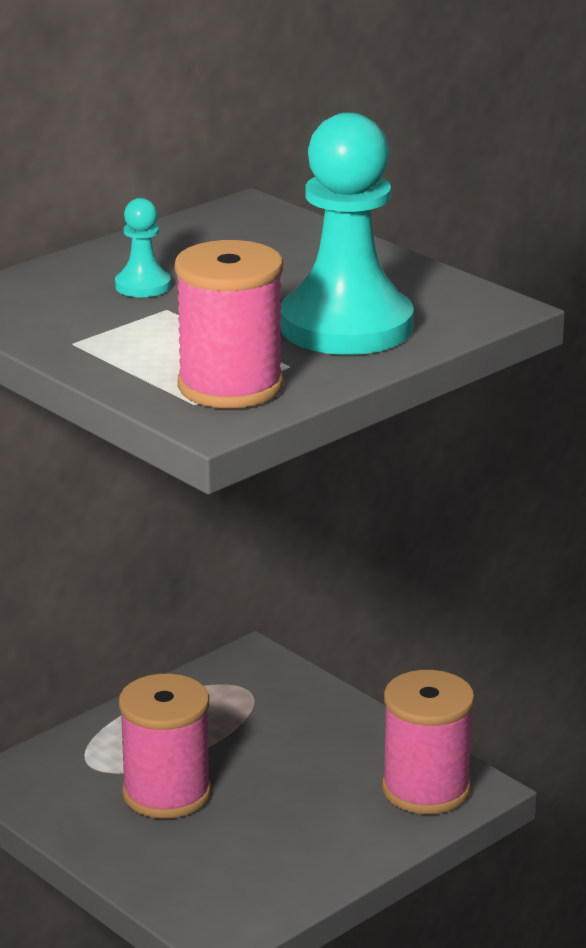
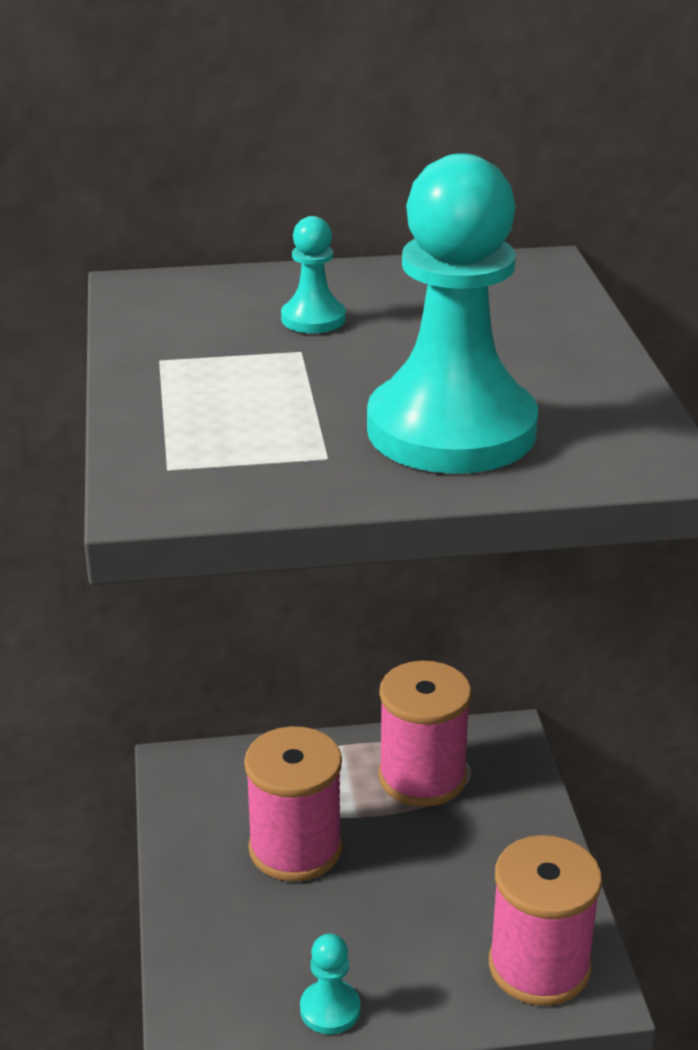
camera: 35 degrees right, 5 degrees up
pink spool [175,240,283,408] -> pink spool moved to [378,661,471,807]
none -> turquoise pawn [300,933,360,1034]

